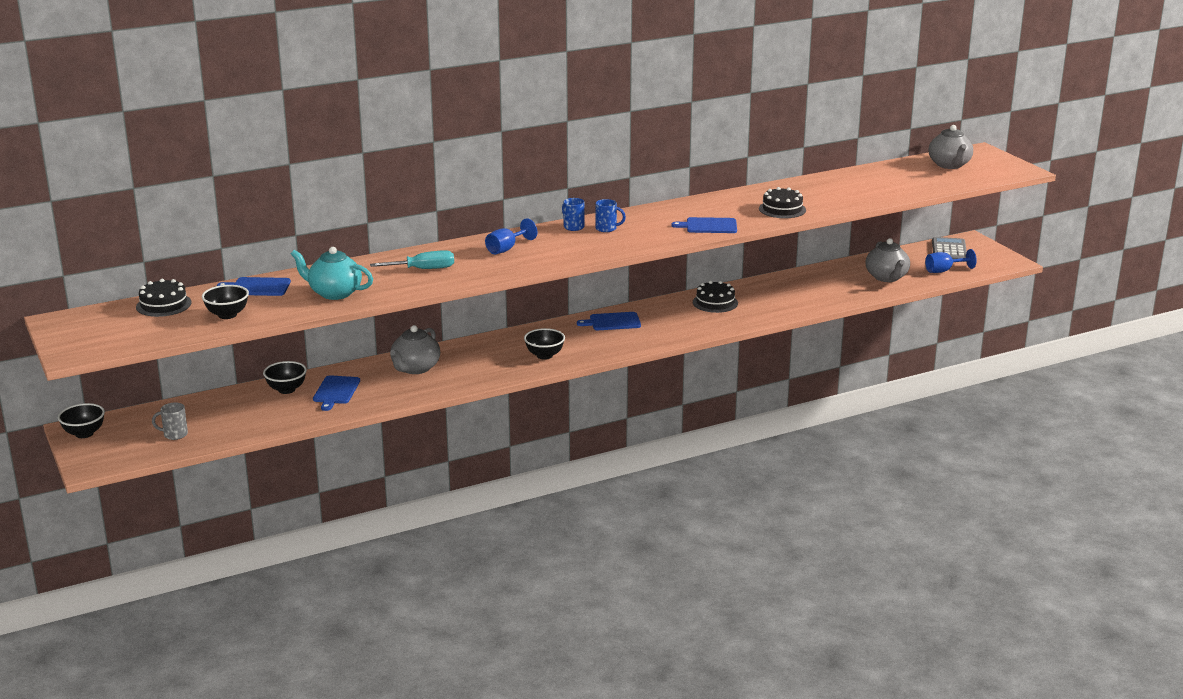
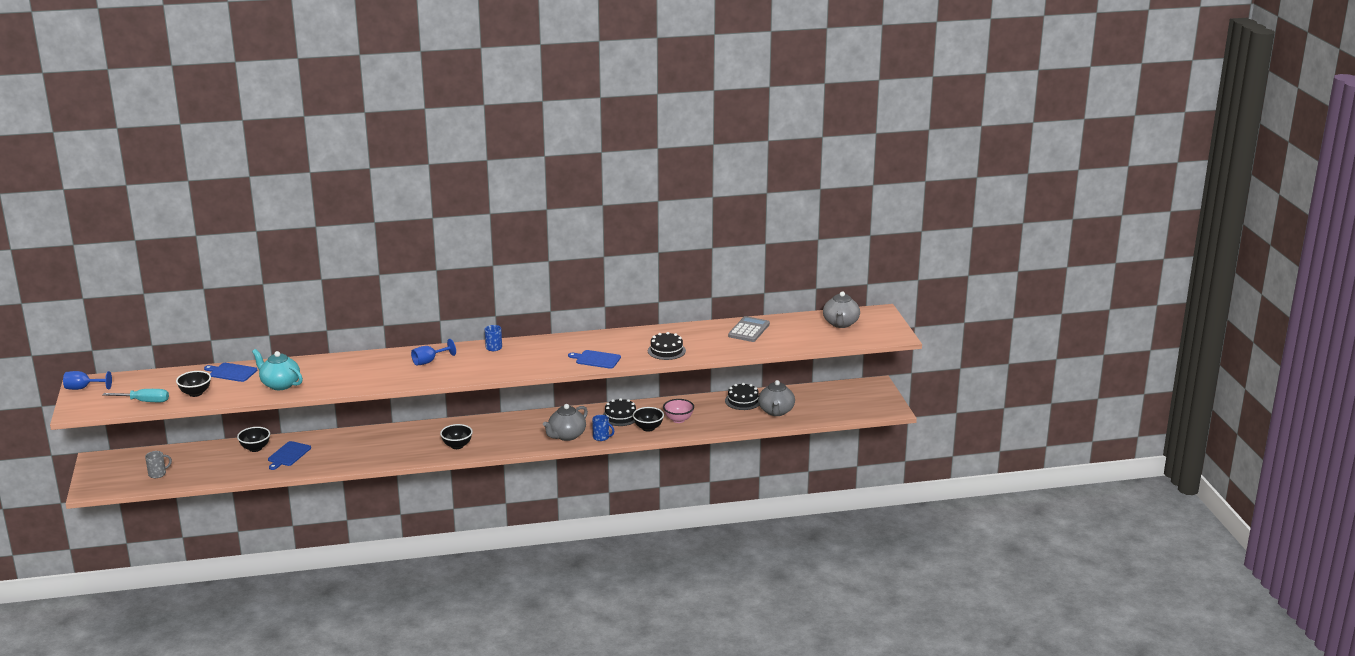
camera: 15 degrees right, 0 degrees up
black bowl [58,403,105,438] -> black bowl moved to [632,407,664,432]
black cake [136,279,192,317] -> black cake moved to [725,383,759,410]
grey mug [152,402,188,440] -> grey mug turned 135 degrees clockwise [145,451,172,478]
turquoise screwdriver [370,250,454,269] -> turquoise screwdriver moved to [102,389,169,402]
grey teapot [390,325,440,374] -> grey teapot moved to [543,404,588,441]
blue cutting board [577,312,641,330] -> none
blue mug [595,199,626,232] -> blue mug moved to [592,415,614,441]
blue goblet [925,249,977,273] -> blue goblet moved to [63,371,112,390]
grey calculator [932,237,967,262] -> grey calculator moved to [728,316,770,342]
none -> pink bowl [663,399,694,423]

